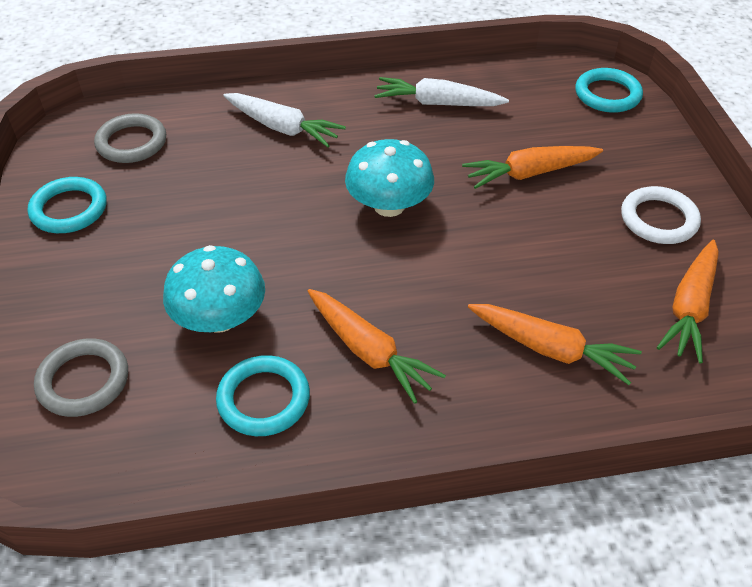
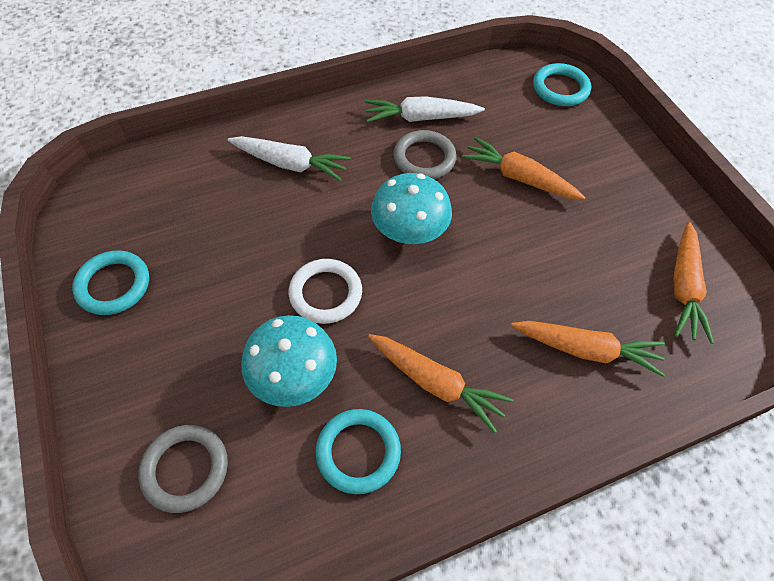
camera: 15 degrees left, 10 degrees up
grey ring [94,113,166,163] -> grey ring moved to [393,130,456,179]
orange carrot [462,146,603,189] -> orange carrot turned 60 degrees clockwise [462,137,585,200]
white ring [621,186,701,244] -> white ring moved to [289,259,362,324]

